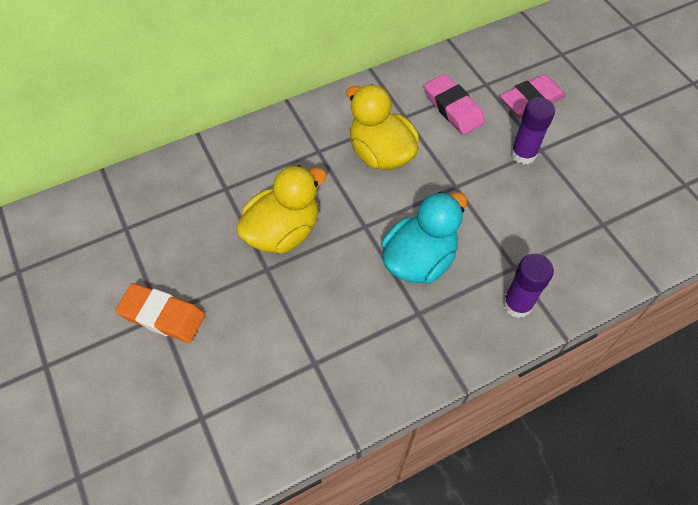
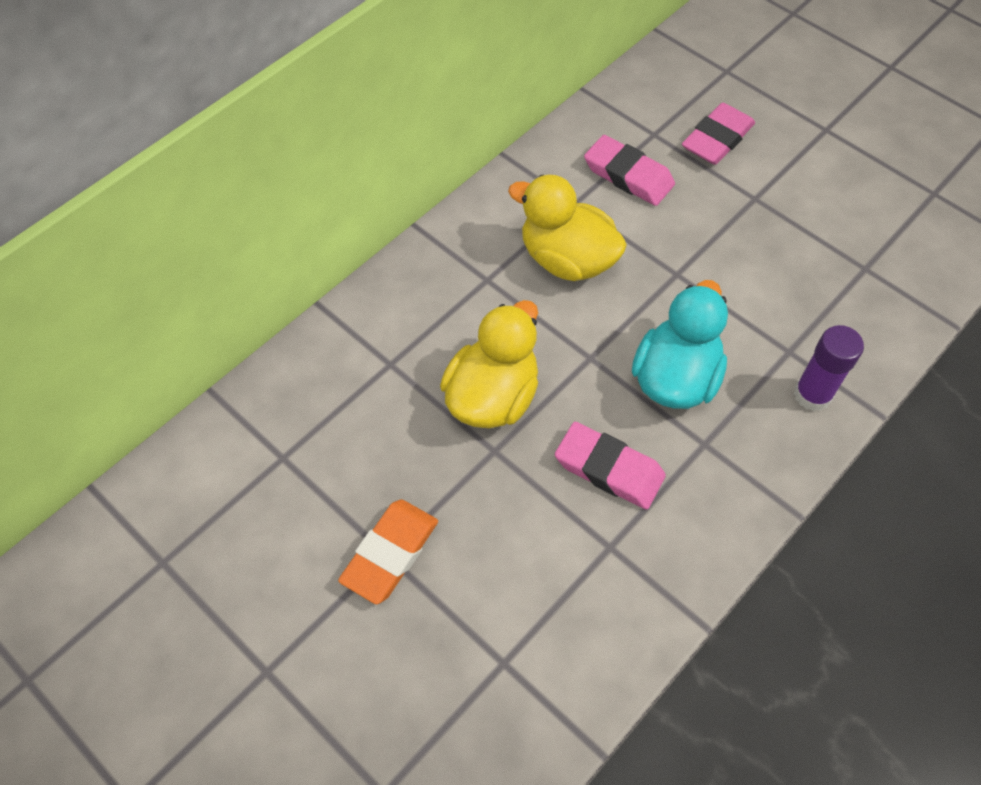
camera: 20 degrees left, 0 degrees up
orange eraser [115,283,205,343] -> orange eraser turned 60 degrees counterclockwise [338,500,438,604]
purple glue stick [510,97,555,165] -> none
none -> pink eraser [555,422,666,510]

